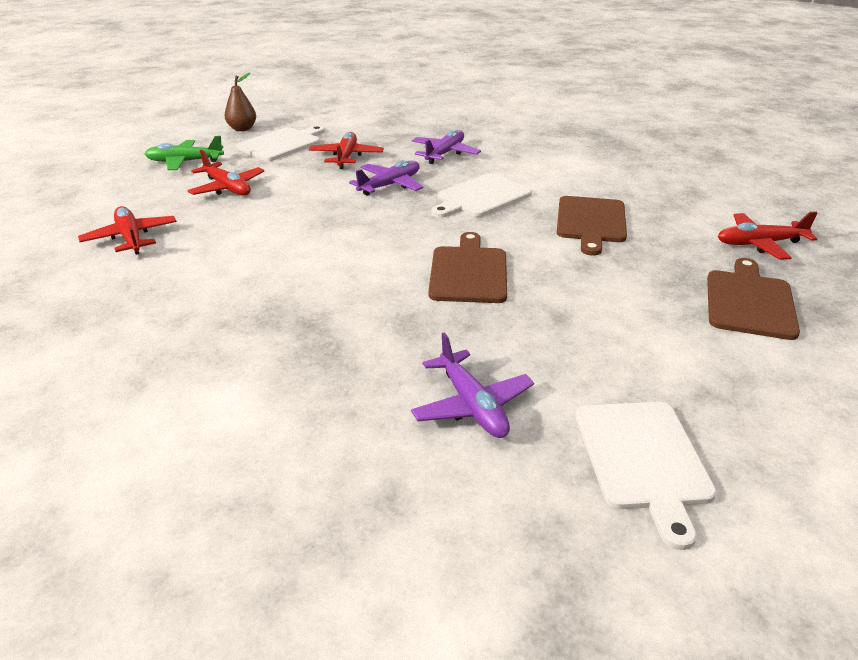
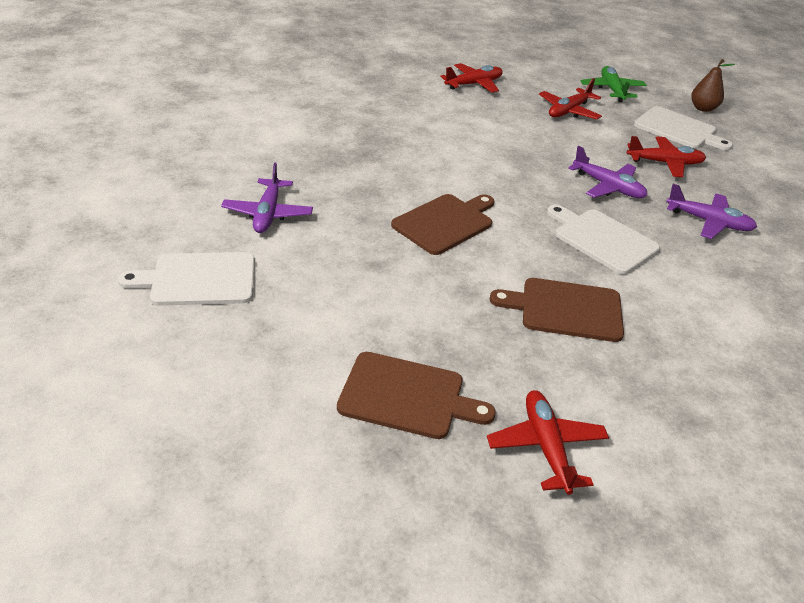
camera: 85 degrees right, 5 degrees up
purple plane [411,332,534,438] -> purple plane turned 60 degrees counterclockwise [221,162,313,233]
brown cutting board [428,232,507,303] -> brown cutting board turned 45 degrees counterclockwise [391,194,494,255]

